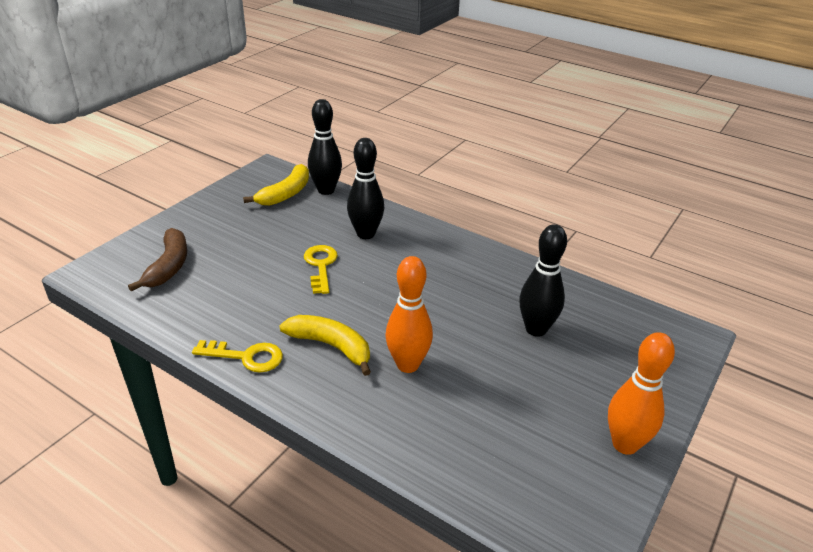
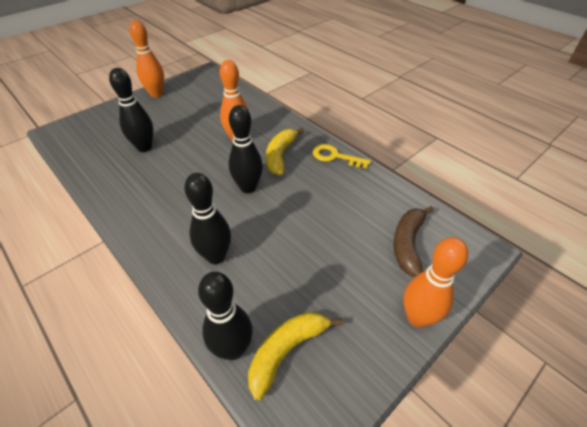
camera: 165 degrees left, 10 degrees up
yellow banana [279,315,371,376] -> yellow banana turned 60 degrees clockwise [266,128,304,175]
yellow key [304,245,338,294] -> none
none -> black bowling pin [229,105,263,193]
none -> orange bowling pin [403,237,468,328]

